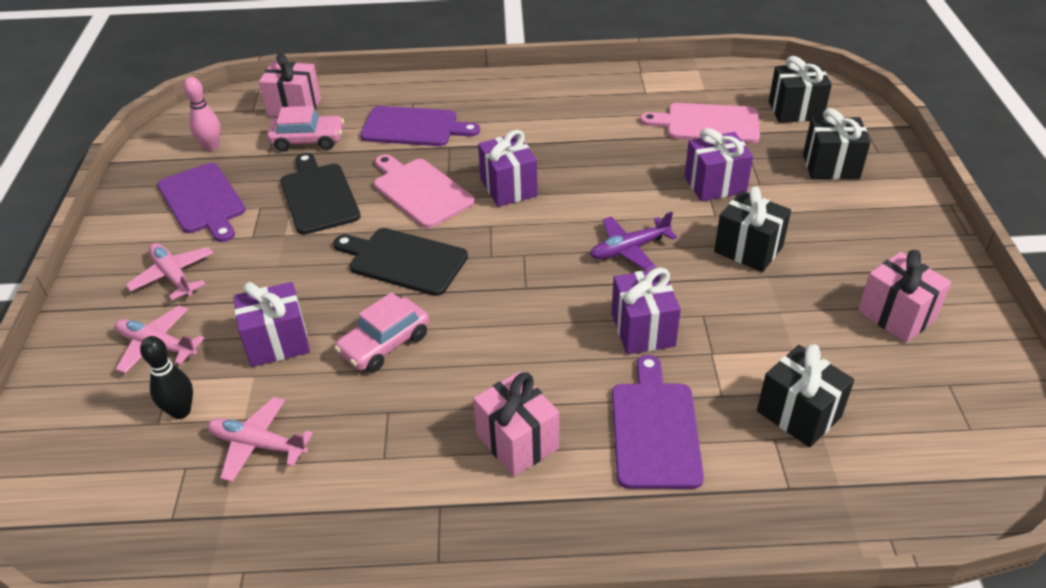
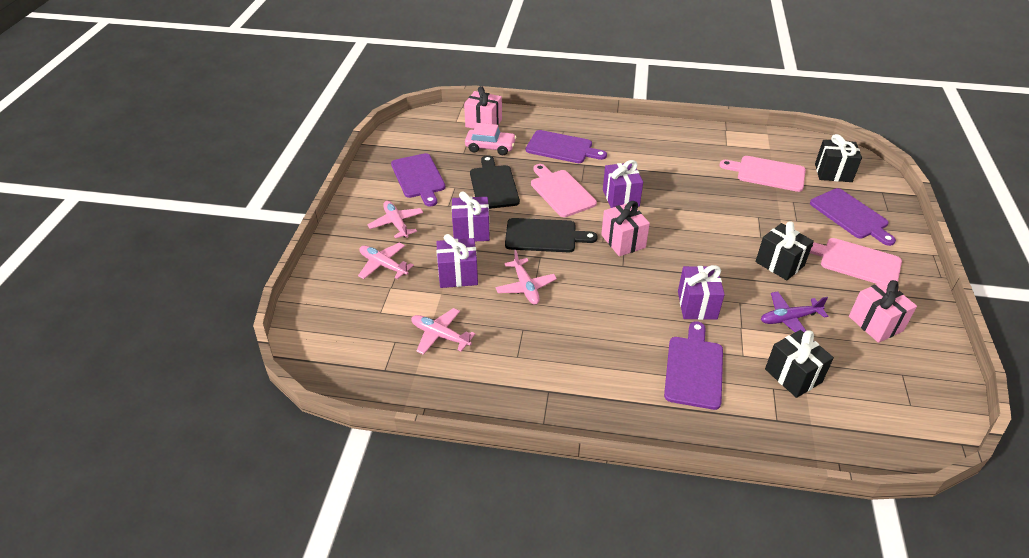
camera: 10 degrees right, 0 degrees up
black bowling pin [140,336,193,419] -> none
pink bowling pin [184,77,221,151] -> none
black cutting board [333,228,468,296] -> black cutting board turned 150 degrees clockwise [505,218,598,252]
pink car [334,292,429,372] -> pink plane [495,250,557,305]
pink gift [473,372,559,477] -> pink gift moved to [601,201,650,256]
purple plane [590,212,677,271] -> purple plane moved to [761,291,828,332]
purple gift [685,128,753,201] -> purple gift moved to [452,191,490,241]
black gift [803,108,871,179] -> purple cutting board [810,188,896,246]
none -> pink cutting board [810,238,902,284]

